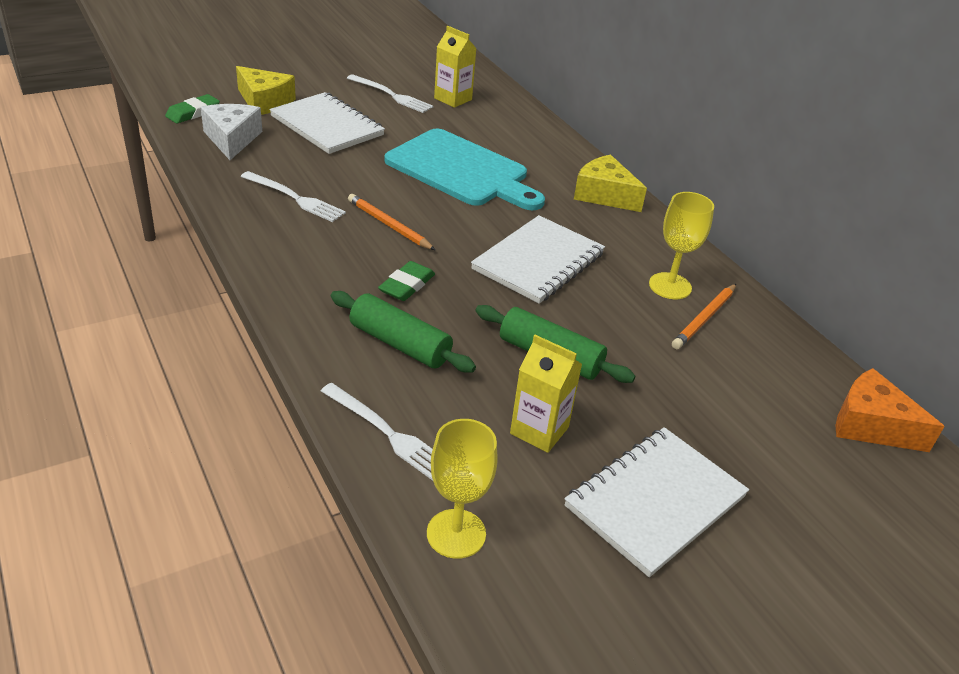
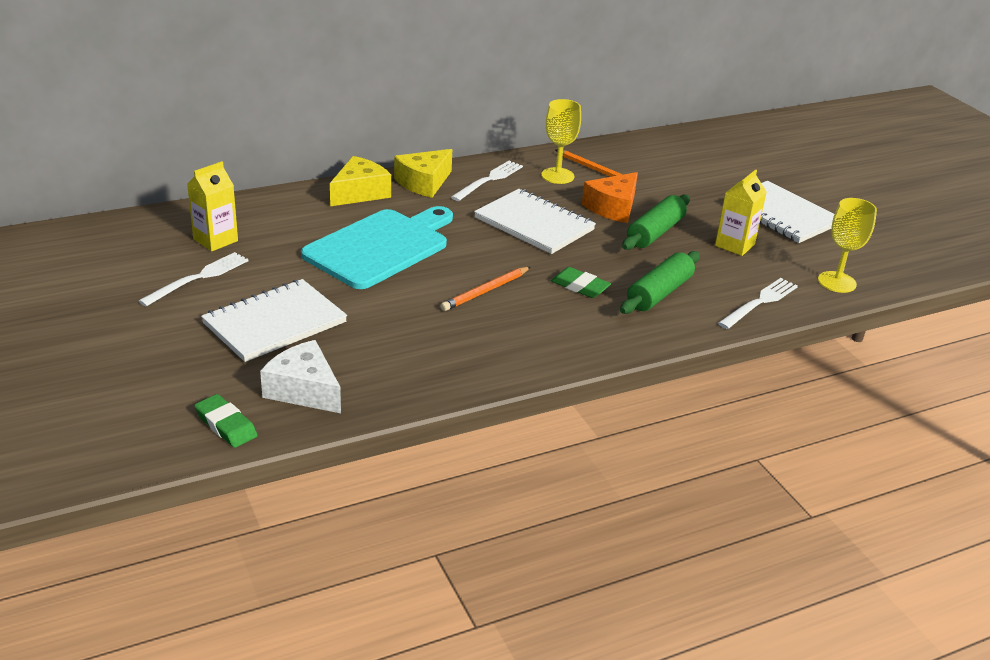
camera: 85 degrees left, 5 degrees down
white cheese [201,104,262,160] -> white cheese turned 45 degrees clockwise [260,340,341,413]
yellow cheese [236,66,296,115] -> yellow cheese moved to [330,156,391,206]
white fork [241,171,346,222] -> white fork moved to [451,161,523,201]
orange cheese [835,368,945,452] -> orange cheese moved to [582,172,638,223]

